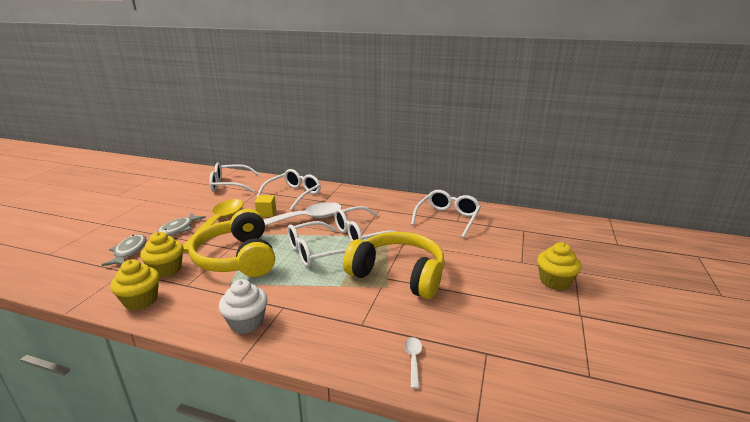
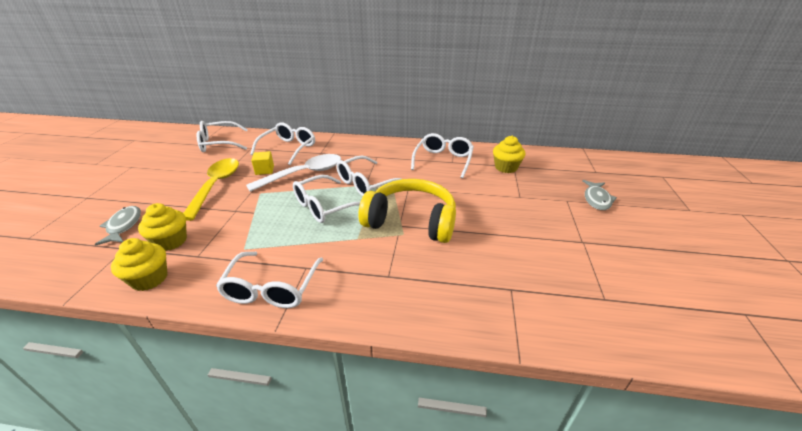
camera: 10 degrees left, 10 degrees up
grey fish [157,213,206,236] -> grey fish moved to [583,180,617,210]
yellow headphones [188,209,275,277] -> none
white cupcake [219,279,268,334] -> white glasses [216,252,323,308]
white spoon [404,337,422,389] -> none
yellow cupcake [537,242,581,290] -> yellow cupcake moved to [493,136,525,173]

